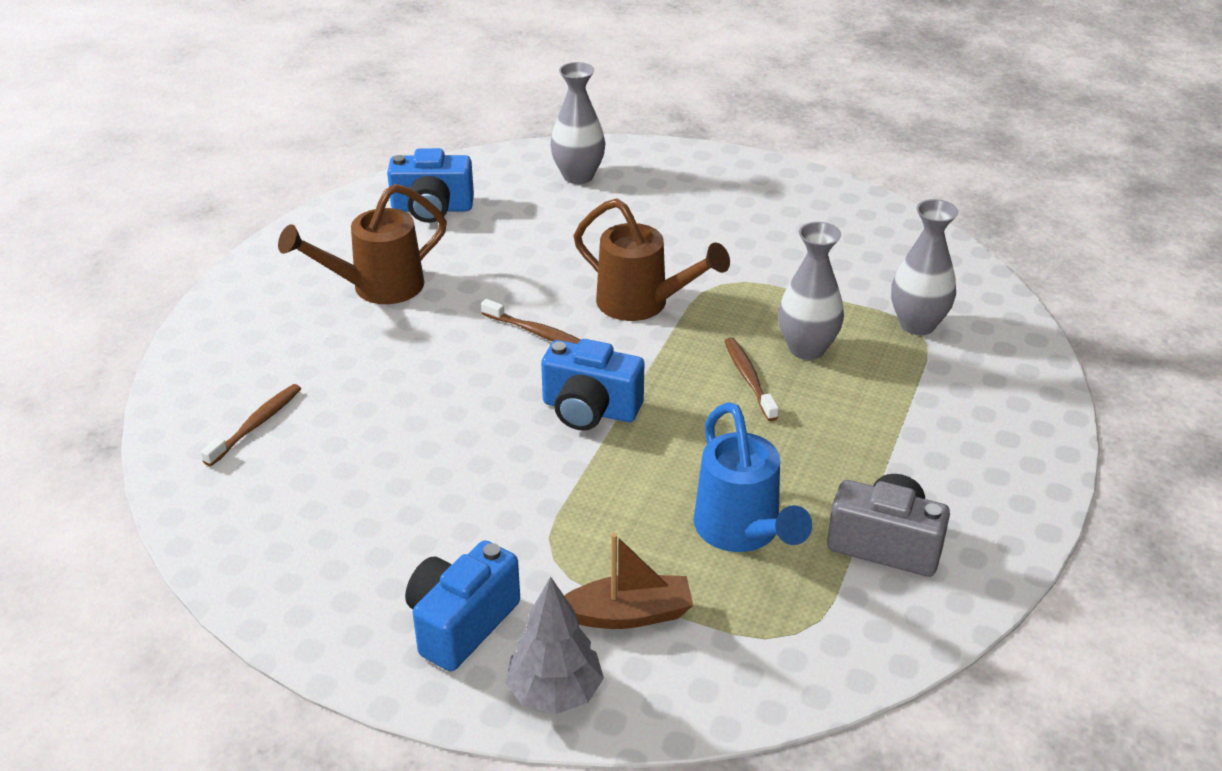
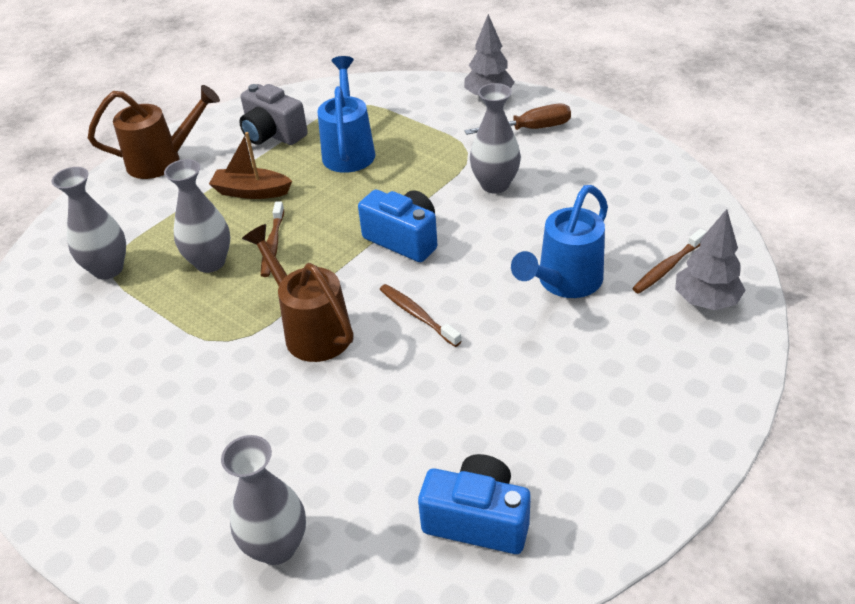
camera: 160 degrees left, 5 degrees up
brown watering can [278,184,447,304] -> brown watering can moved to [88,85,220,179]
blue camera [405,540,520,671] -> brown screwdriver [464,104,571,135]
brown boat [564,533,693,629] -> brown boat moved to [209,132,292,199]
none -> grey vase [470,83,521,194]
none -> blue watering can [511,185,608,298]
none -> grey tree [675,209,745,310]

